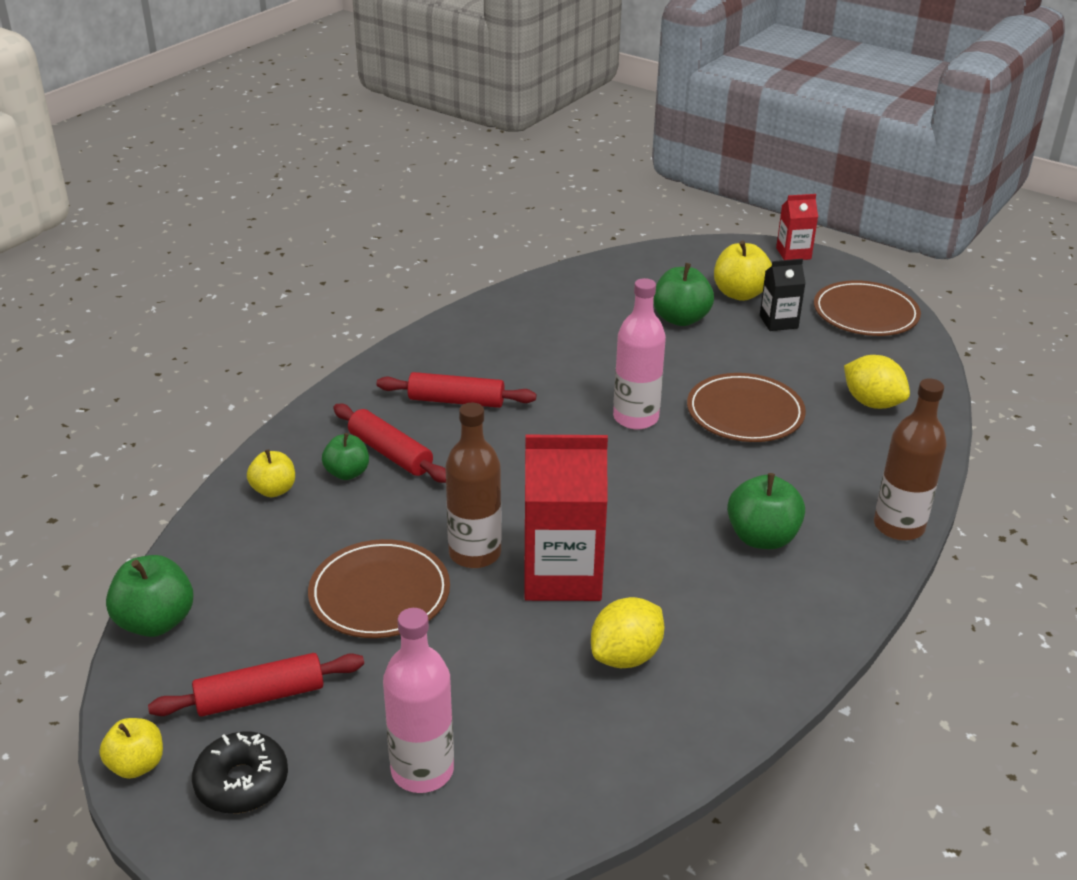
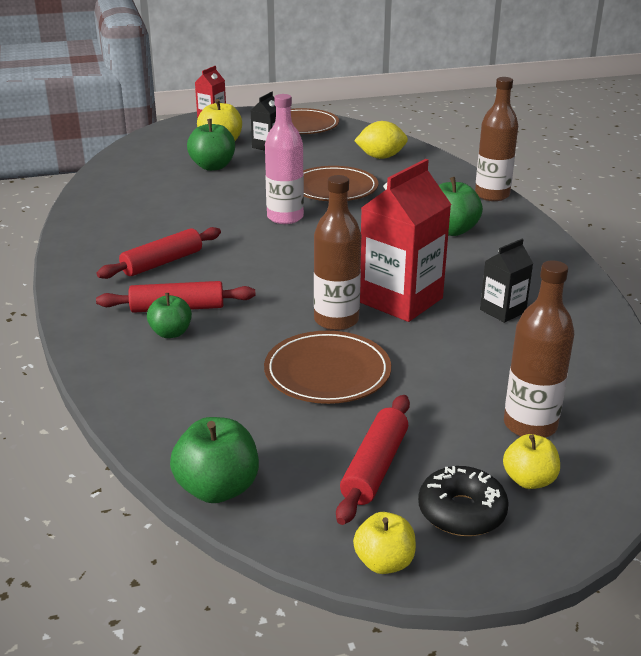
camera: 50 degrees left, 5 degrees down
yellow apple [247,449,295,497] -> yellow apple moved to [503,434,560,489]
pink bottle [383,608,454,793] -> brown bottle [504,260,574,438]
yellow lemon [591,597,664,668] -> black carton [480,239,533,323]

